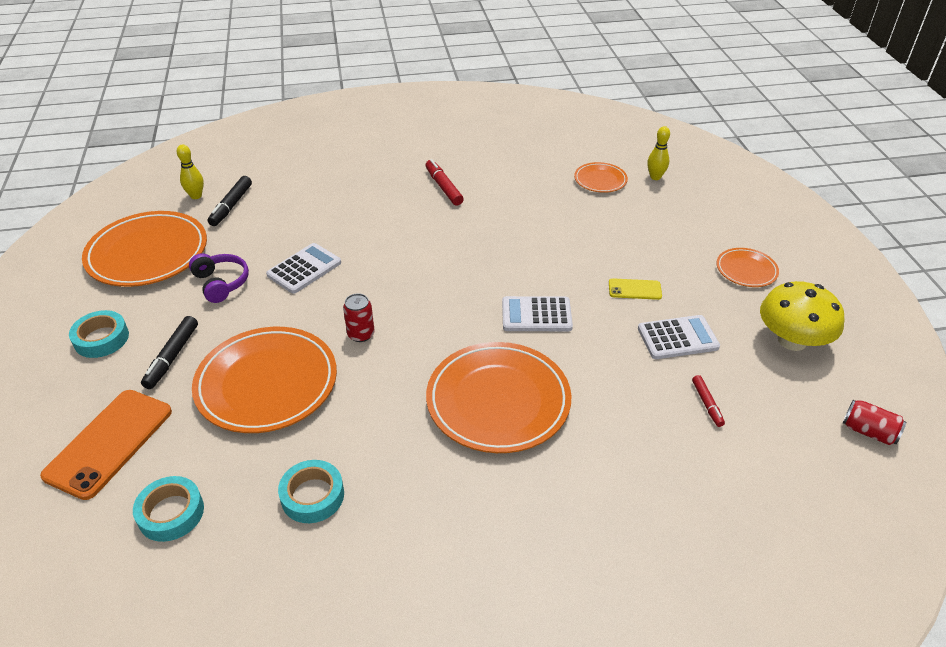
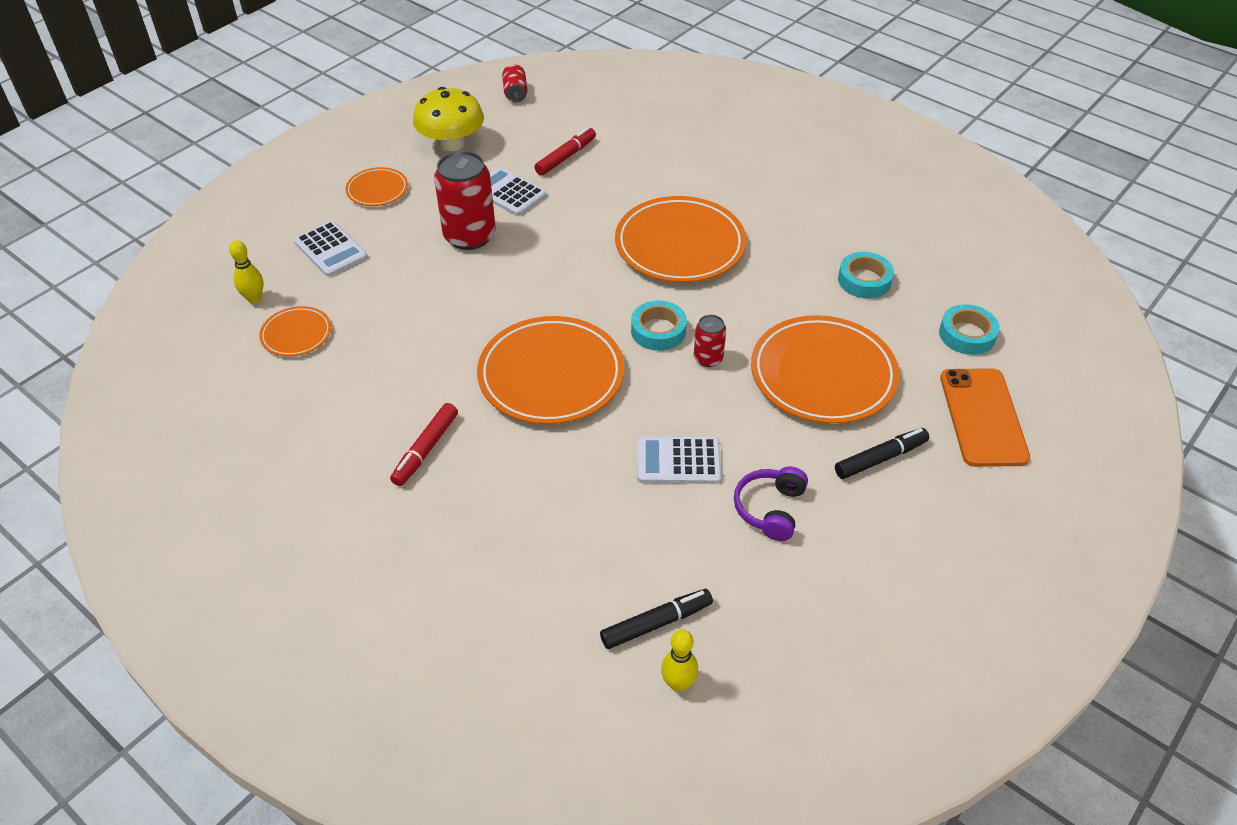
camera: 130 degrees left, 5 degrees up
orange phone [40,390,172,500] -> orange phone turned 75 degrees counterclockwise [940,368,1030,467]
turquoise tape [69,310,129,358] -> turquoise tape moved to [631,301,687,351]
orange plate [82,211,207,287] -> orange plate moved to [477,316,624,424]
white calculator [502,296,573,331] -> white calculator moved to [294,221,368,277]
yellow phone [609,278,662,300] -> red can [434,151,496,250]
red marker [692,375,725,427] -> red marker [535,127,596,176], size x1.57

